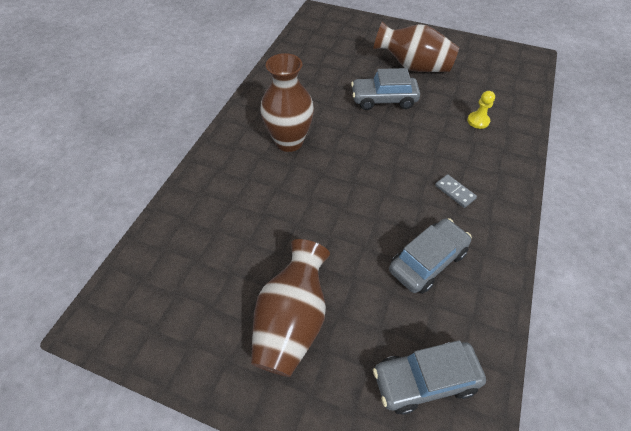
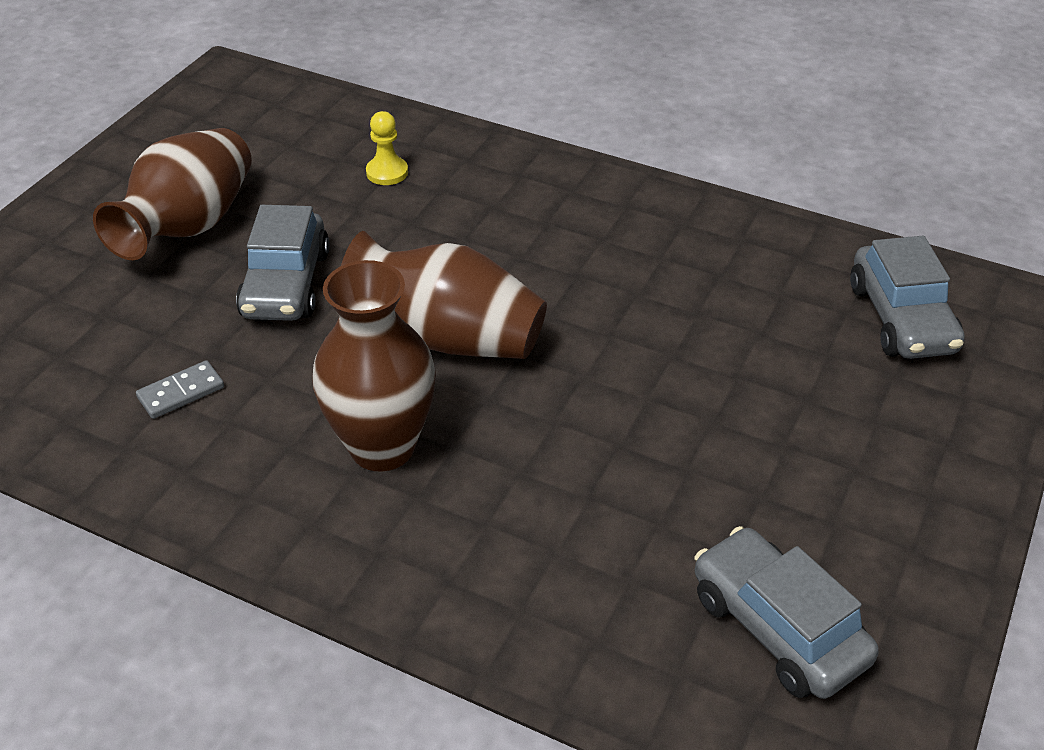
camera: 85 degrees left, 10 degrees down
brown vase [251,239,330,377] -> brown vase moved to [341,231,547,359]
grey car [389,218,472,294] -> grey car moved to [694,526,879,699]
grey domino [435,174,477,208] -> grey domino moved to [136,360,224,419]

